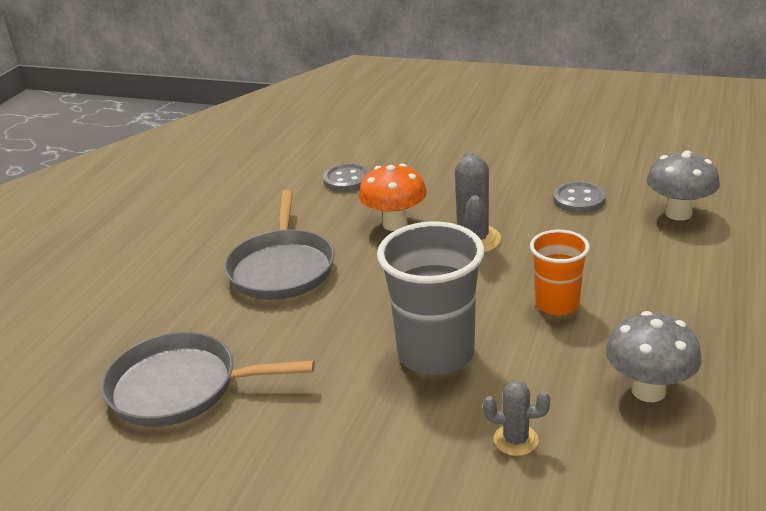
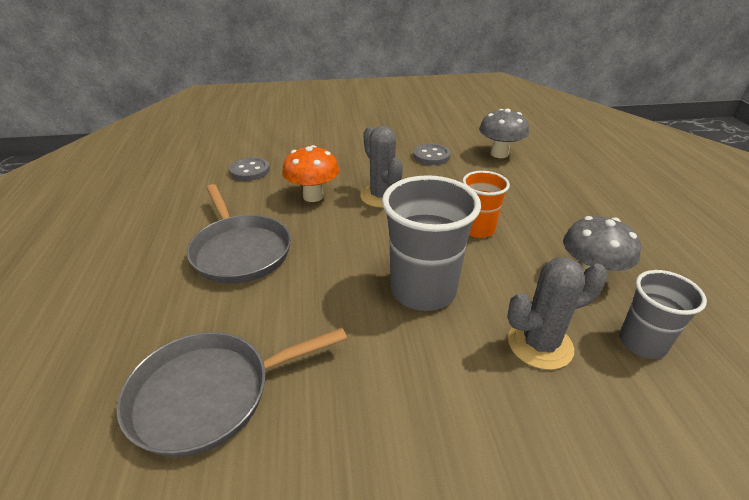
camera: 30 degrees left, 5 degrees up
grey cactus [483,380,550,456] -> grey cactus [507,257,607,370], size x1.68
none -> grey cup [619,270,707,359]

